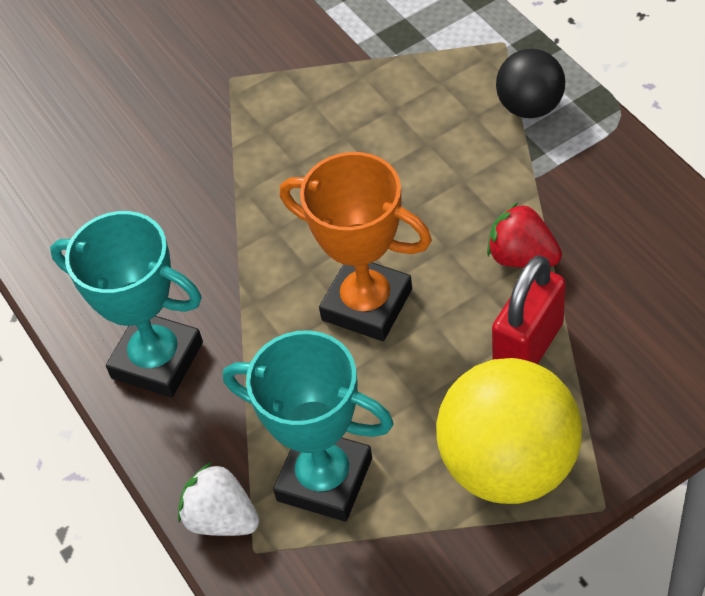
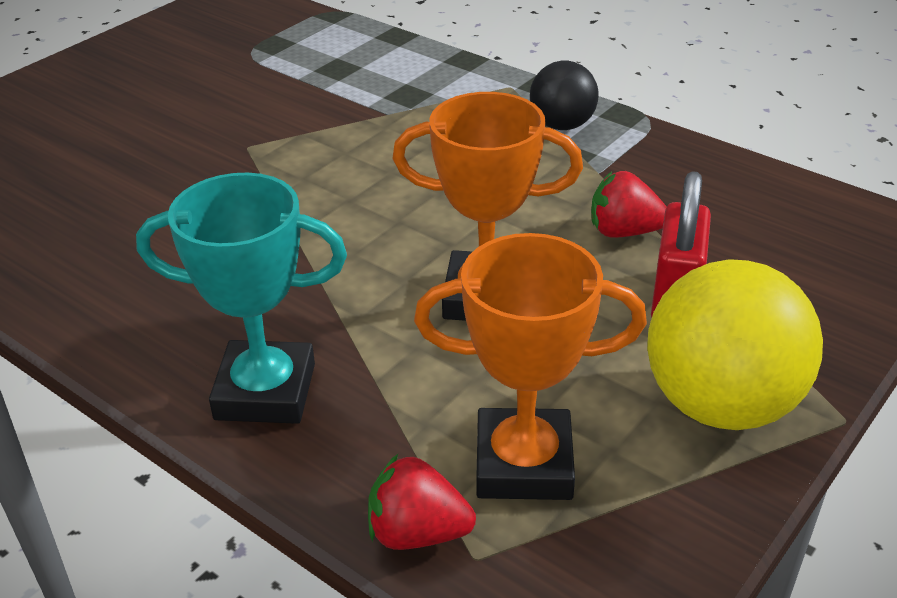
camera: 25 degrees left, 15 degrees down
white strawberry [178,462,259,536] -> red strawberry [368,454,476,550]
turquoise trophy [223,330,394,522] -> orange trophy [414,233,647,500]

